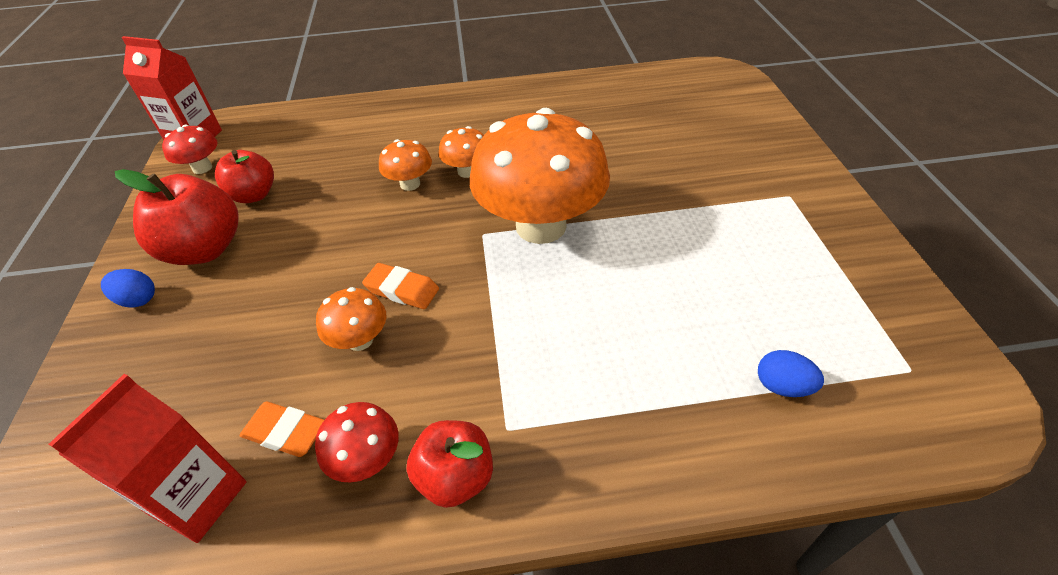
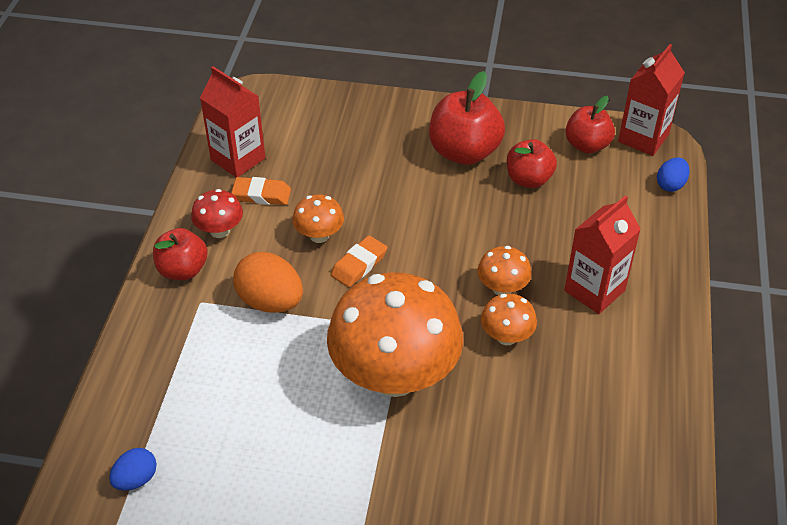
camera: 105 degrees right, 0 degrees up
blue egg [101,269,155,308] -> blue egg moved to [657,157,690,192]
red mushroom [162,125,218,174] -> red apple [565,96,615,153]
orange eraser [240,402,324,457] -> orange eraser turned 60 degrees clockwise [231,177,291,205]
none -> orange egg [233,252,303,313]
none -> red carton [564,195,641,314]

